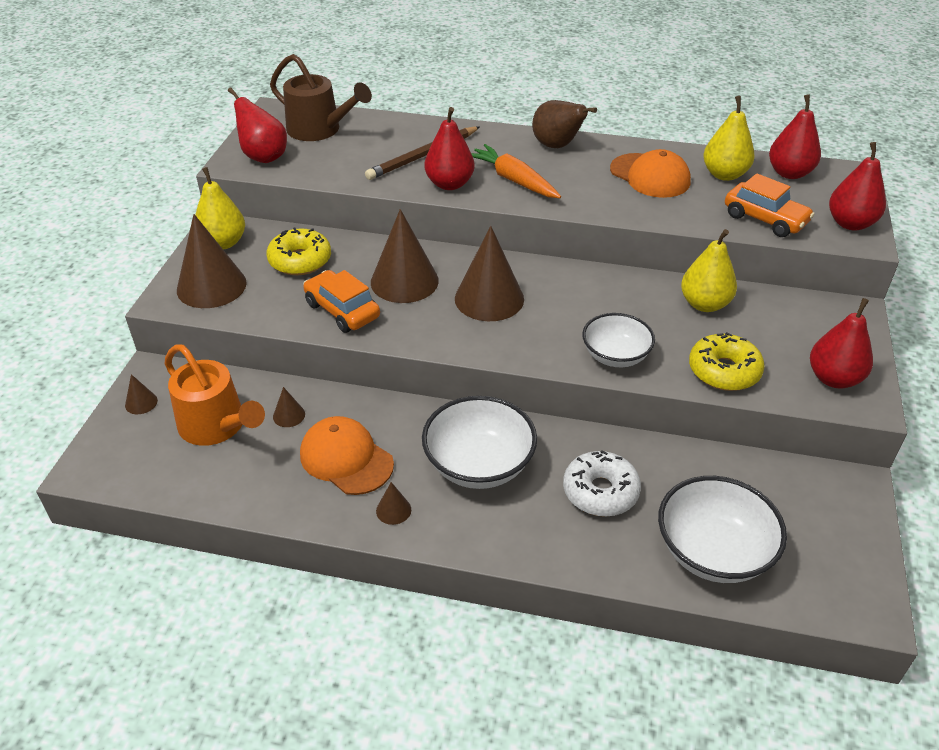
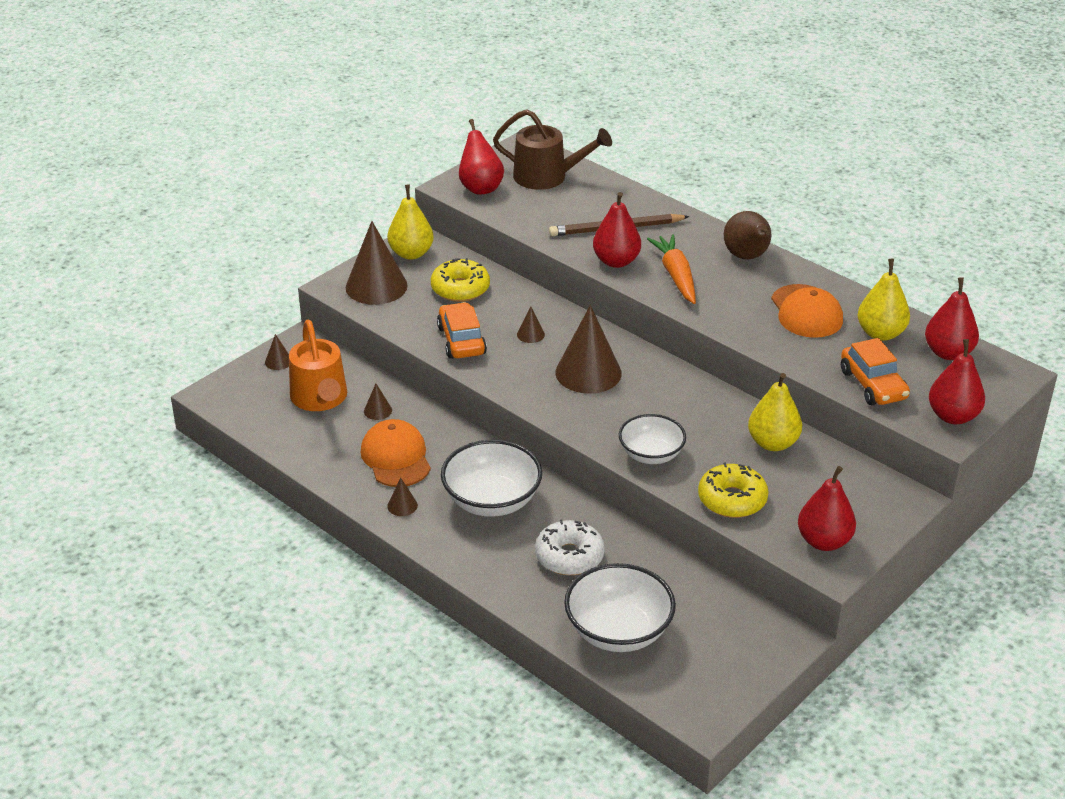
camera: 30 degrees right, 5 degrees down
brown watering can [270,54,372,141] -> brown watering can turned 45 degrees counterclockwise [493,109,612,190]
brown cone [371,209,439,303] -> brown cone [517,306,545,343], size x0.43

